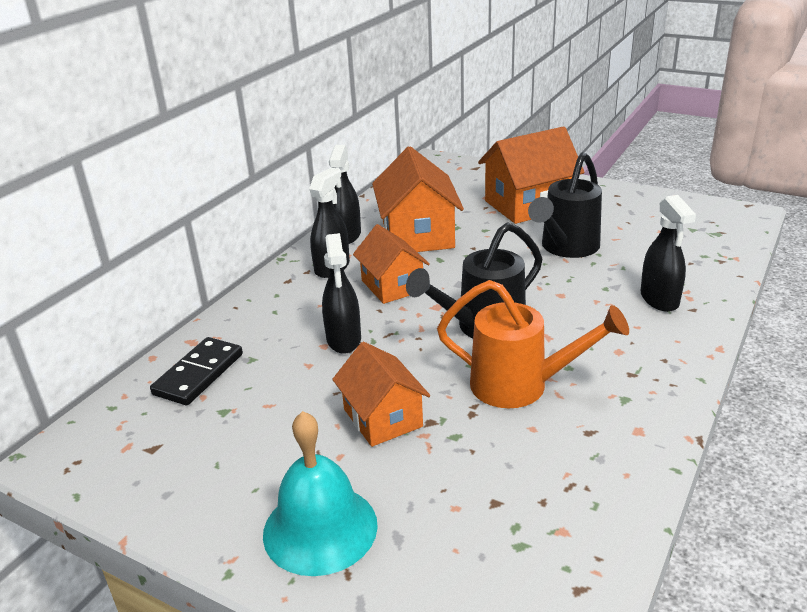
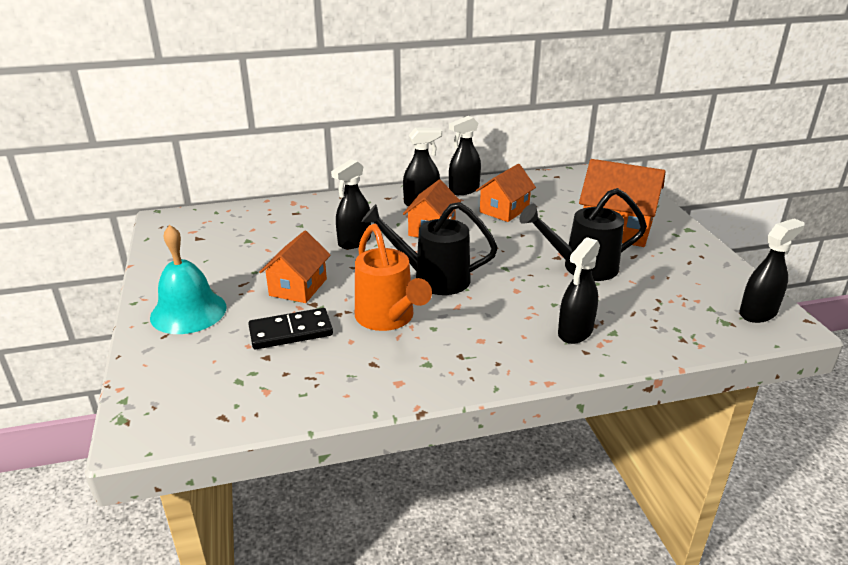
camera: 45 degrees right, 0 degrees up
black domino [150,337,243,405] -> black domino moved to [248,308,333,349]
orange house [372,146,464,252] -> orange house [476,164,536,222], size x0.65
none -> black spray bottle [739,218,805,323]

